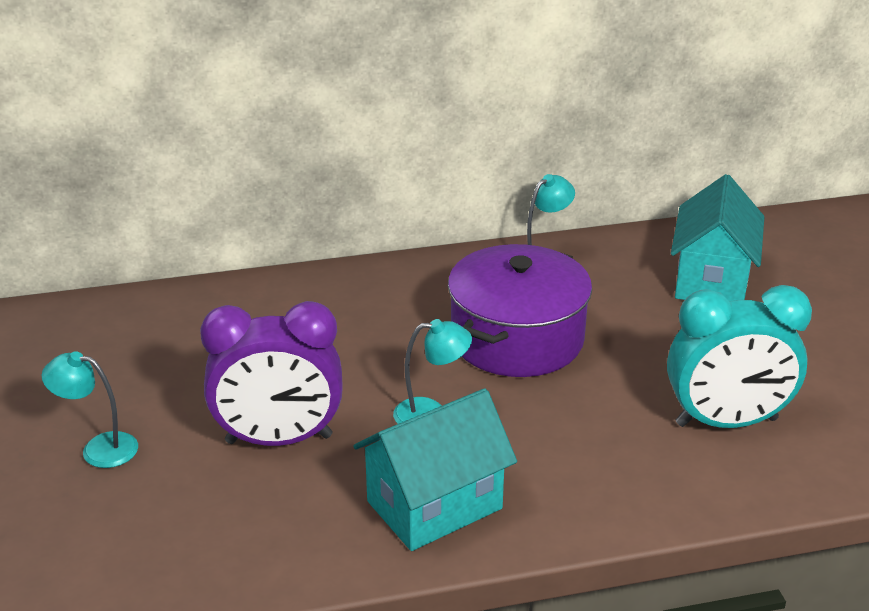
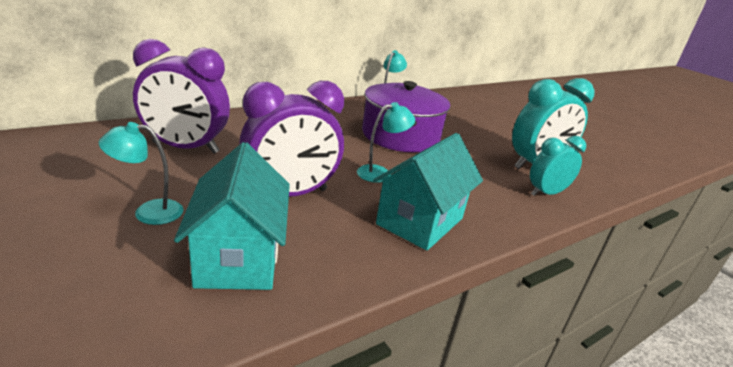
camera: 25 degrees left, 5 degrees down
turquoise house [671,174,764,301] -> turquoise house moved to [174,142,290,290]
none -> purple clock [133,39,230,154]
none -> turquoise clock [530,136,586,196]

